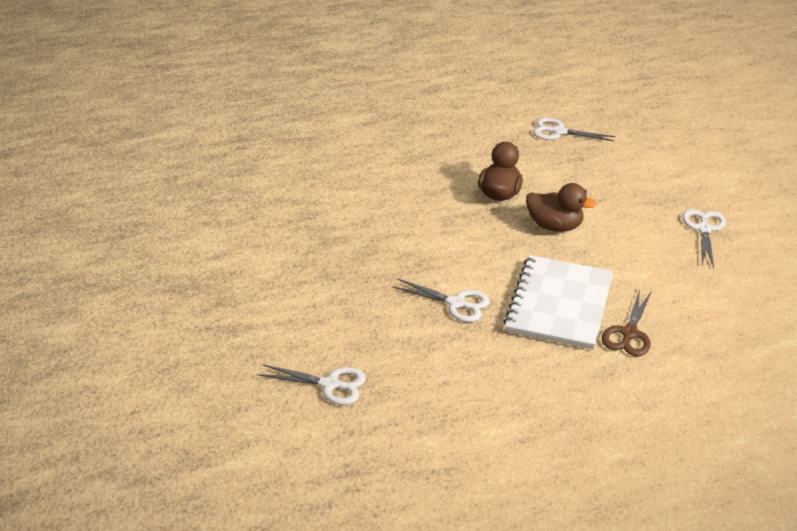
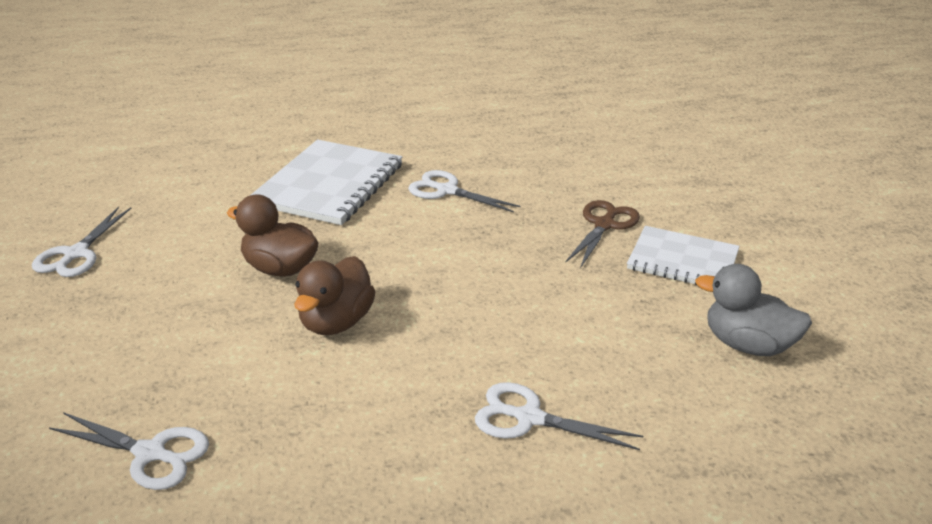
camera: 175 degrees left, 5 degrees down
white scissors [258,365,366,405] -> white scissors moved to [475,382,643,450]
brown scissors [602,289,652,356] -> brown scissors moved to [565,200,640,268]
none -> white notebook [627,226,740,285]
none -> grey duck [695,264,812,356]

